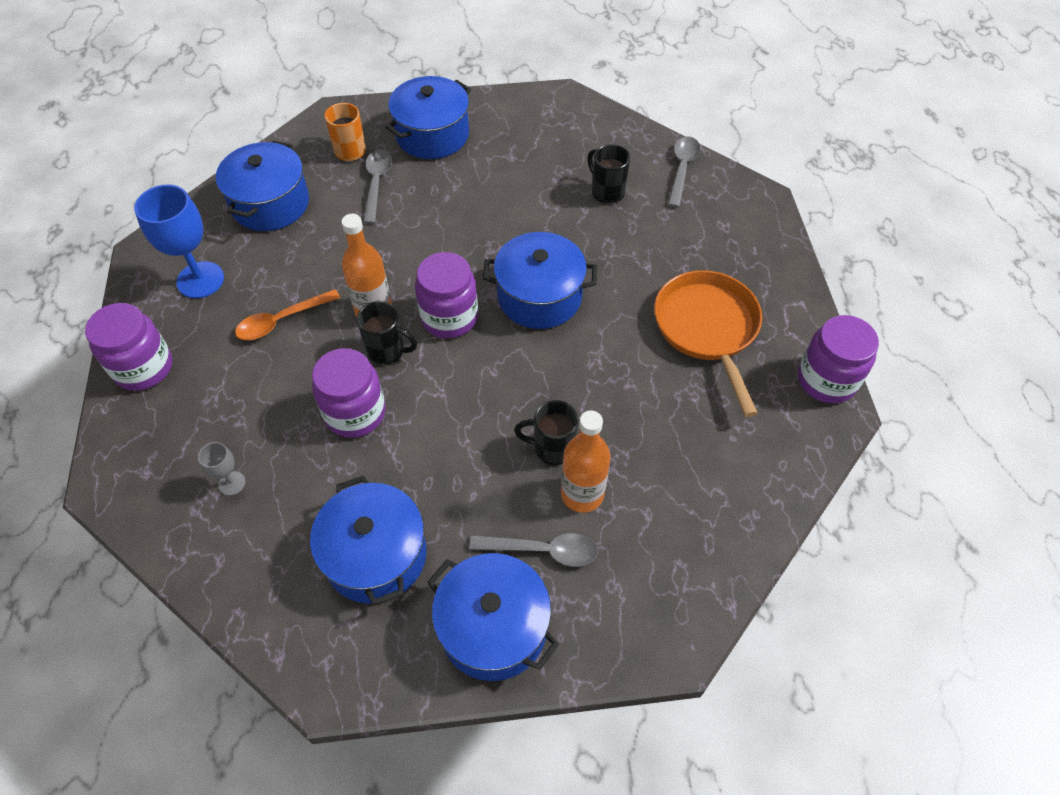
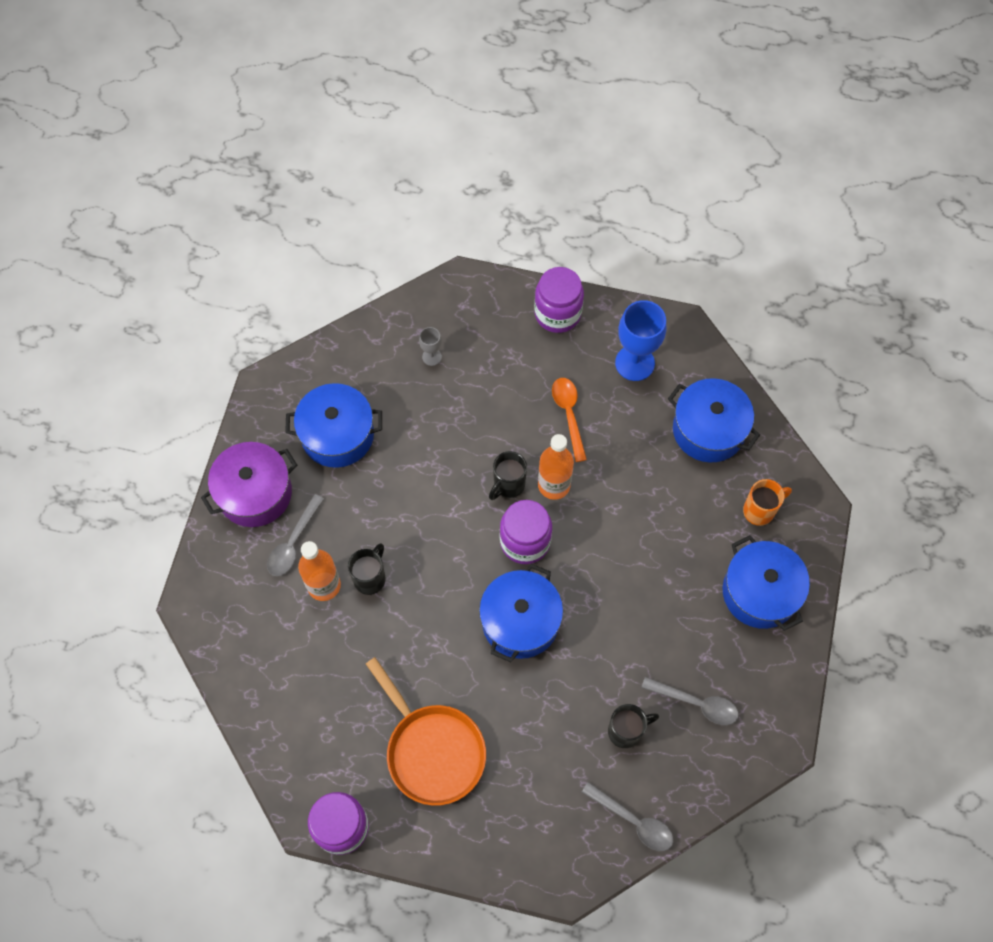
camera: 110 degrees right, 10 degrees up
purple jar [312,348,386,438] -> none
grey spoon [363,150,392,224] -> grey spoon moved to [641,677,739,725]
blue pot [427,553,559,681] -> purple pot [201,442,297,527]
orange pan [654,270,762,417] -> orange pan turned 45 degrees clockwise [366,657,486,806]

